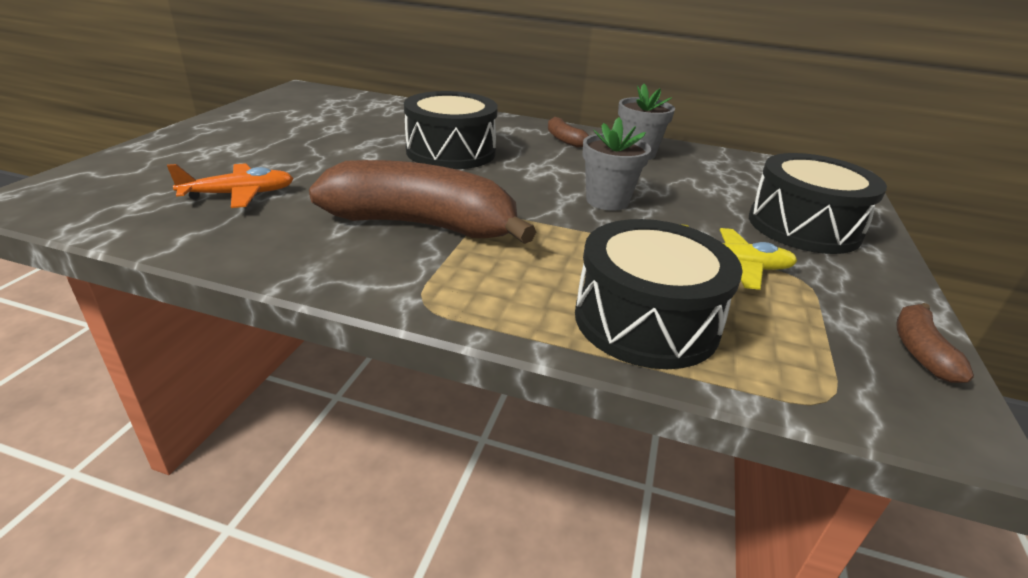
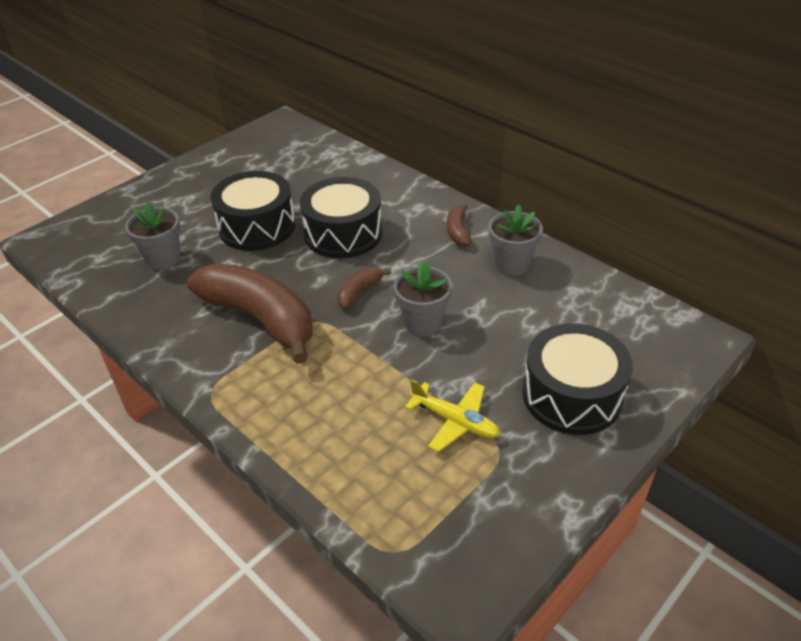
camera: 30 degrees right, 10 degrees up
orange plane [167,163,294,208] -> grey flower pot [125,201,181,270]
black drum [575,219,743,369] -> black drum moved to [210,171,296,251]
brown banana [896,303,974,383] -> brown banana moved to [337,267,391,309]

